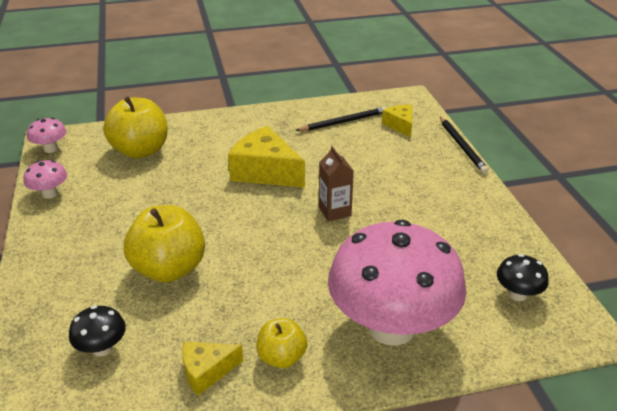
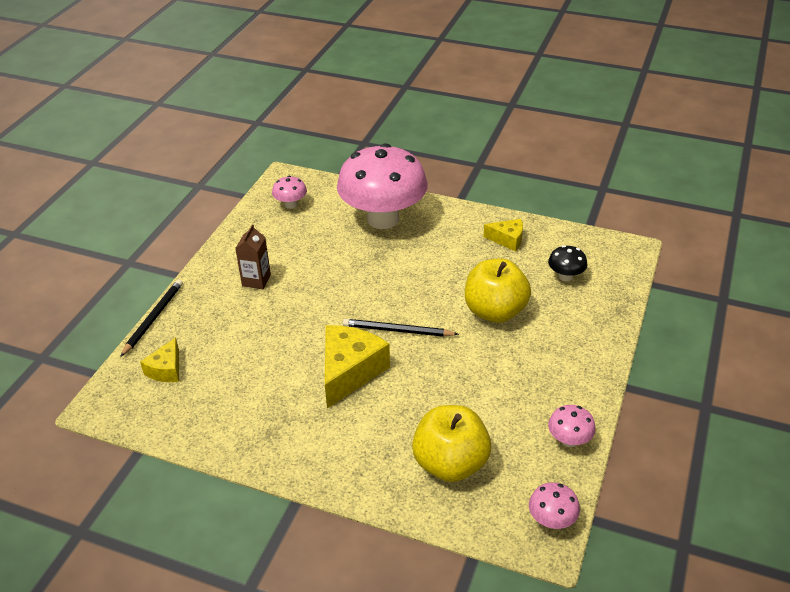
camera: 145 degrees left, 5 degrees up
yellow cheese [228,126,305,188] -> yellow cheese turned 135 degrees counterclockwise [325,325,390,408]
yellow apple [257,318,307,368] -> none
black pencil [295,107,386,131] -> black pencil moved to [343,319,459,337]
brown carton [319,146,354,222] -> brown carton moved to [235,224,271,289]
black mushroom [497,254,549,301] -> pink mushroom [272,176,307,209]

